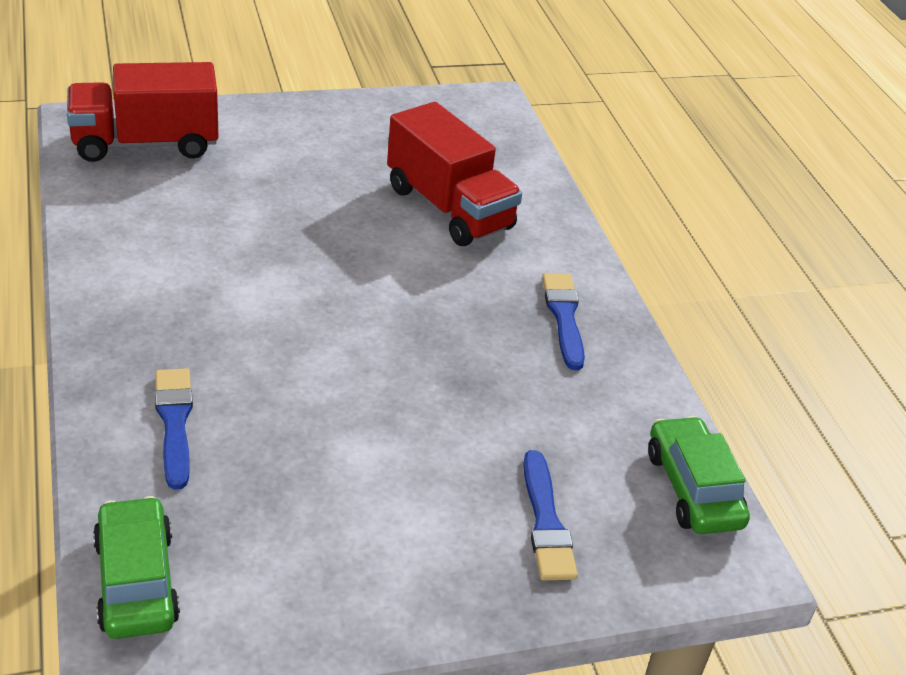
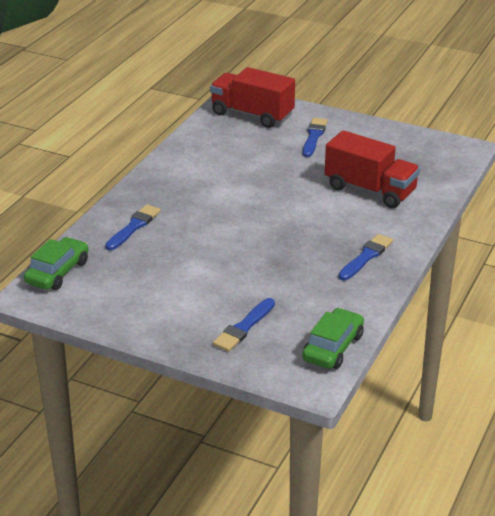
camera: 45 degrees right, 5 degrees down
red truck [387,102,522,246] -> red truck turned 60 degrees counterclockwise [325,130,420,208]
none -> blue brush [302,118,328,157]

